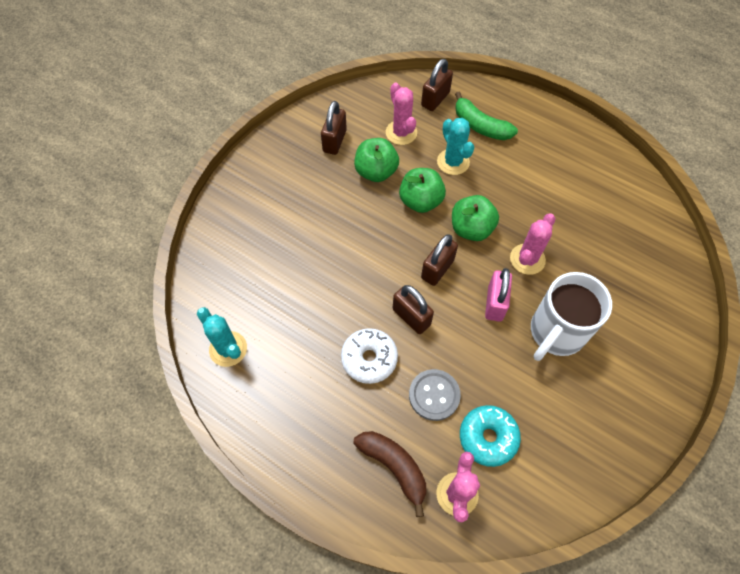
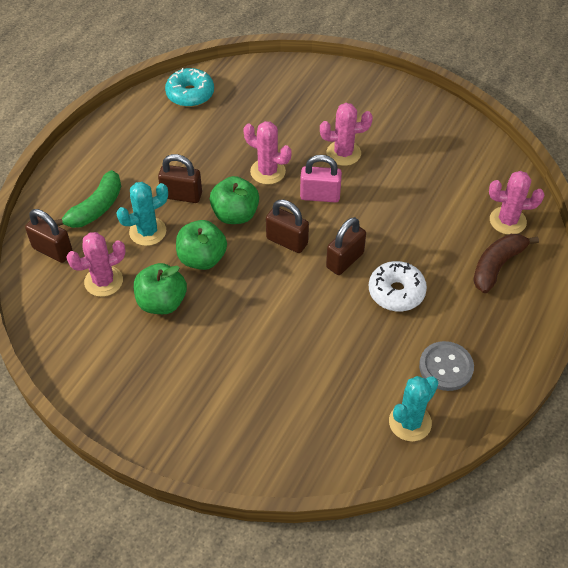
camera: 95 degrees left, 10 degrees down
brown padlock [321,101,347,155] -> brown padlock moved to [158,154,202,203]
grey button [409,369,461,421] -> grey button moved to [419,341,474,391]
turquoise donut [460,405,521,467] -> turquoise donut moved to [165,68,214,107]
white mug [531,272,612,361] -> pink cactus [320,103,373,166]

